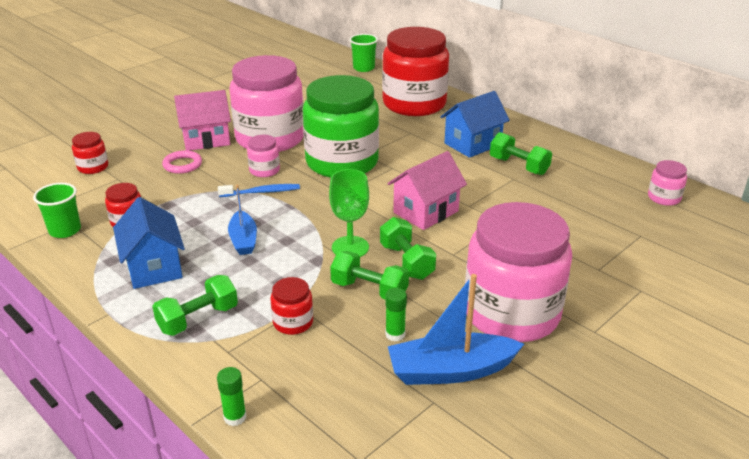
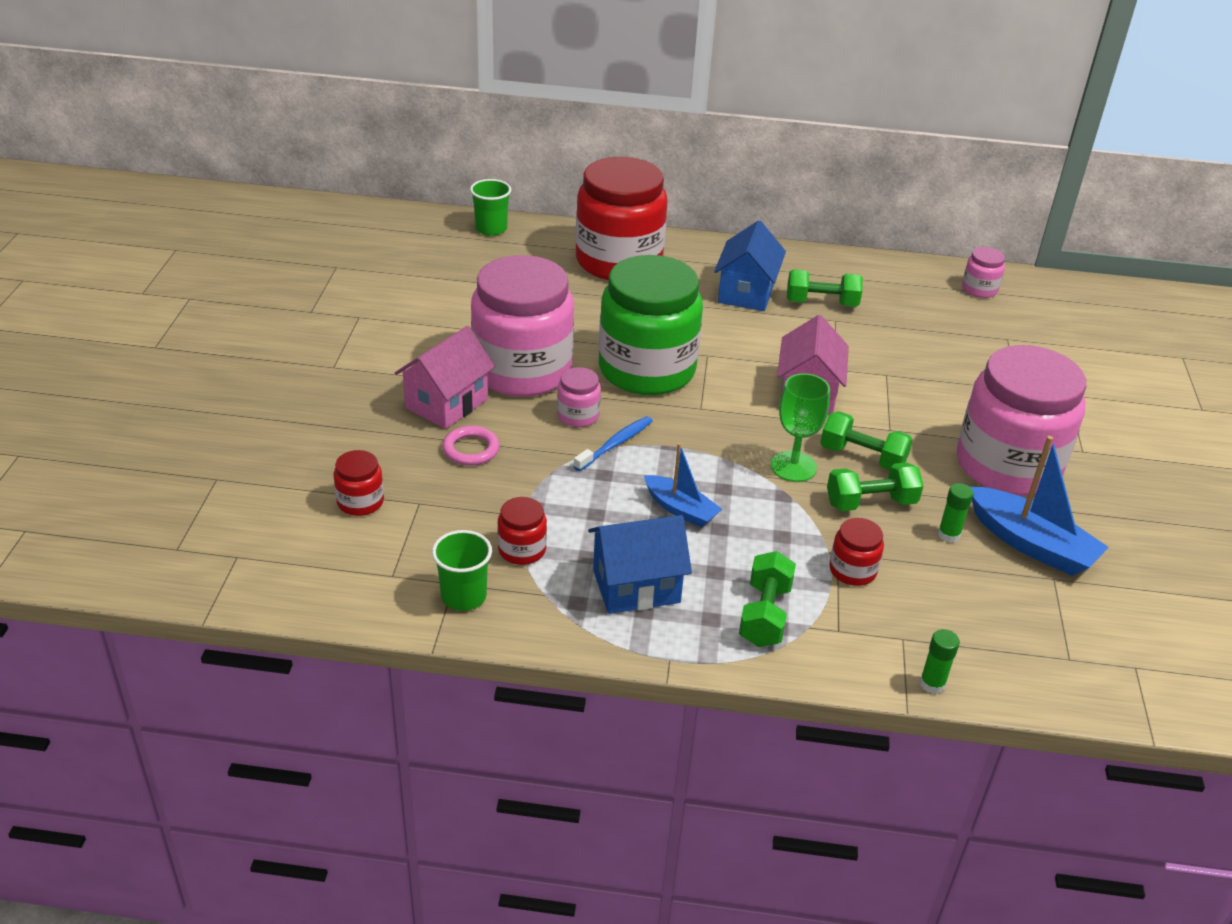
camera: 40 degrees left, 5 degrees up
blue house [113,197,185,289] -> blue house turned 45 degrees counterclockwise [588,515,692,614]
blue boat [388,274,524,385] -> blue boat turned 90 degrees counterclockwise [971,436,1109,576]

